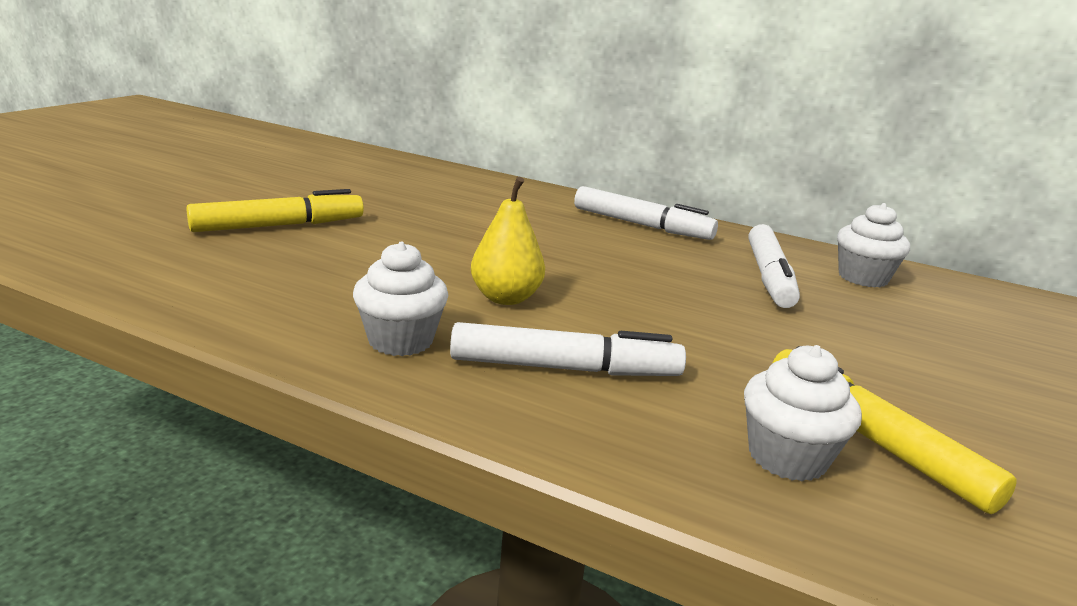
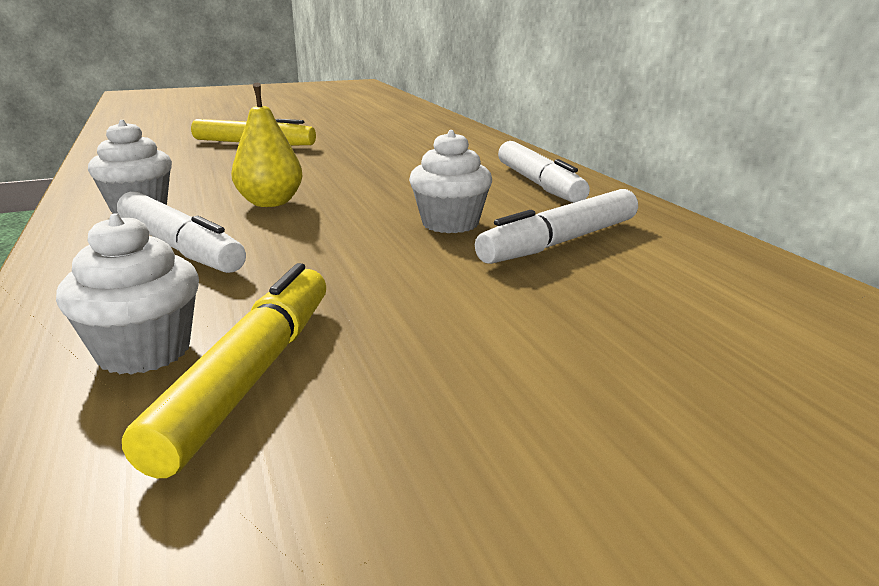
camera: 45 degrees right, 0 degrees up
white cupcake [837,203,910,287] -> white cupcake moved to [409,130,492,233]

